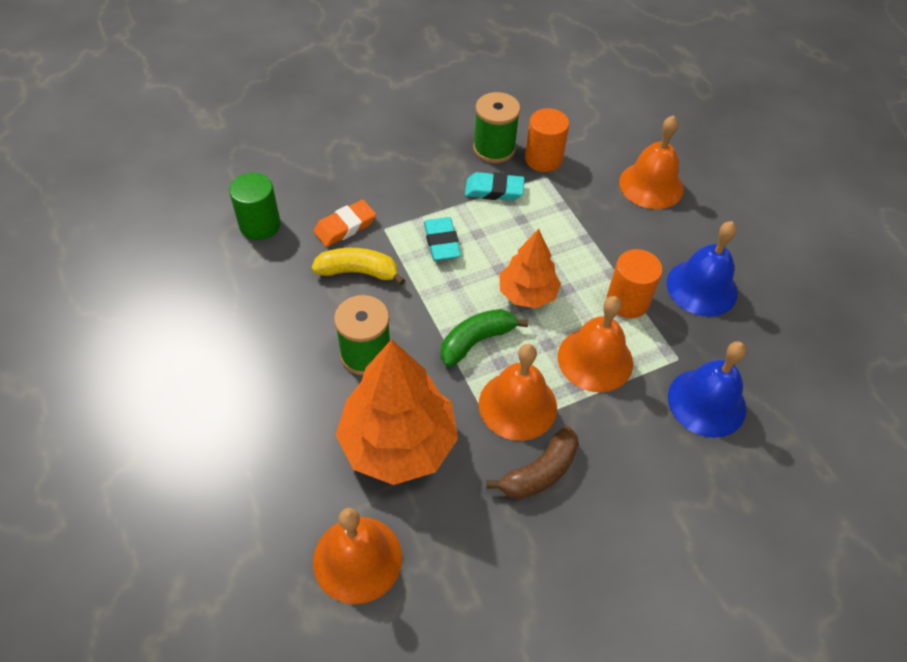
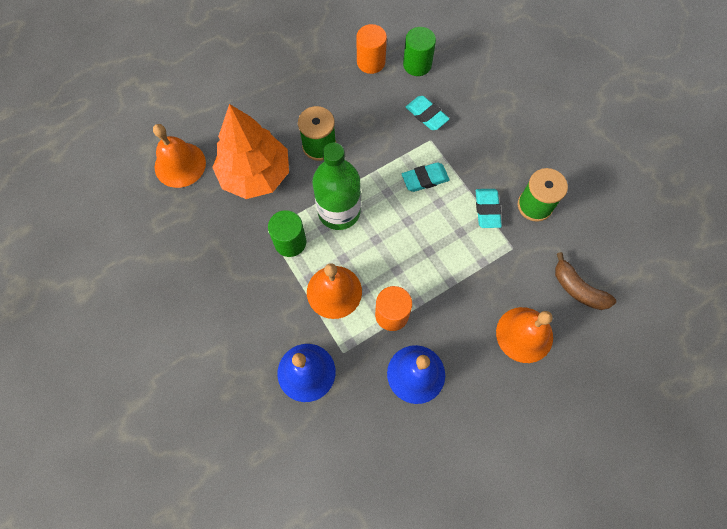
camera: 85 degrees right, 15 degrees up
yellow banana [312,248,405,285] -> none
orange eraser [314,200,376,247] -> turquoise eraser [406,96,450,130]
green banana [441,309,528,367] -> green bottle [312,142,361,230]
orange bell [479,344,557,441] -> green cylinder [268,210,306,257]
brown banana [486,426,579,499] -> brown banana moved to [555,252,616,310]
orange tree [500,229,561,308] -> none
orange cylinder [525,108,569,172] -> orange cylinder moved to [356,24,387,74]

